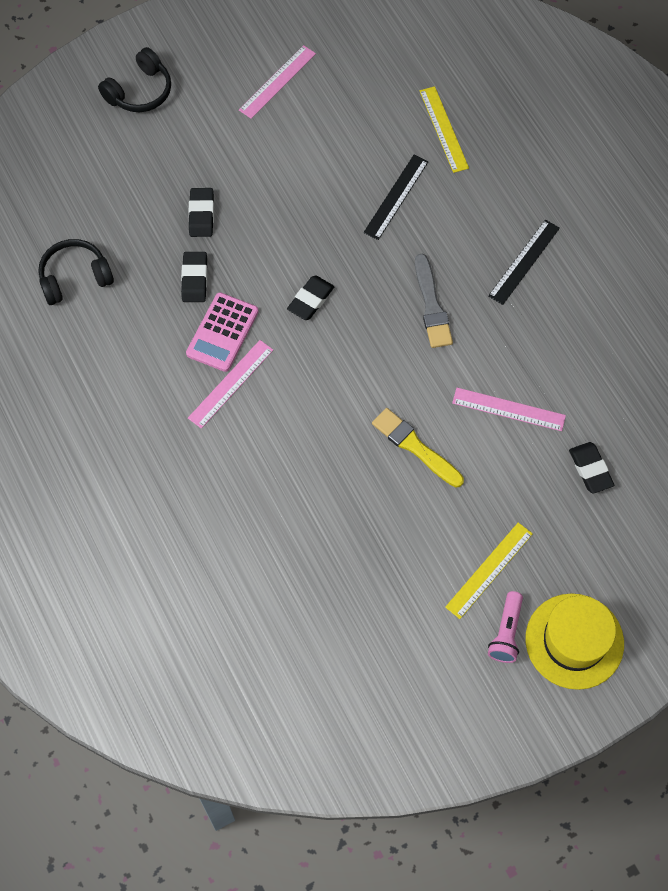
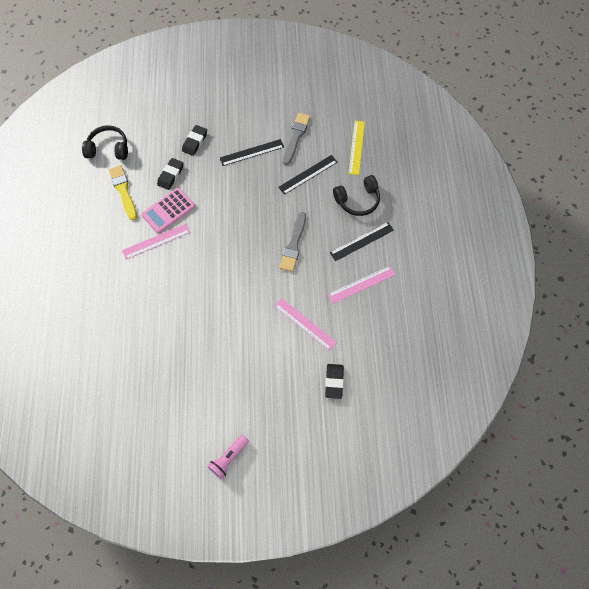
camera: 25 degrees right, 0 degrees up
black headphones [98,47,171,112] -> black headphones moved to [333,175,380,216]
pink ruler [239,45,316,119] -> pink ruler moved to [328,266,396,304]
black eraser [287,276,334,320] -> none
yellow brush [372,408,464,487] -> yellow brush moved to [109,165,137,221]
yellow ruler [445,522,533,619] -> none
yellow hat [525,593,624,690] -> none
none -> black ruler [220,139,284,166]
none -> grey brush [283,113,310,165]

